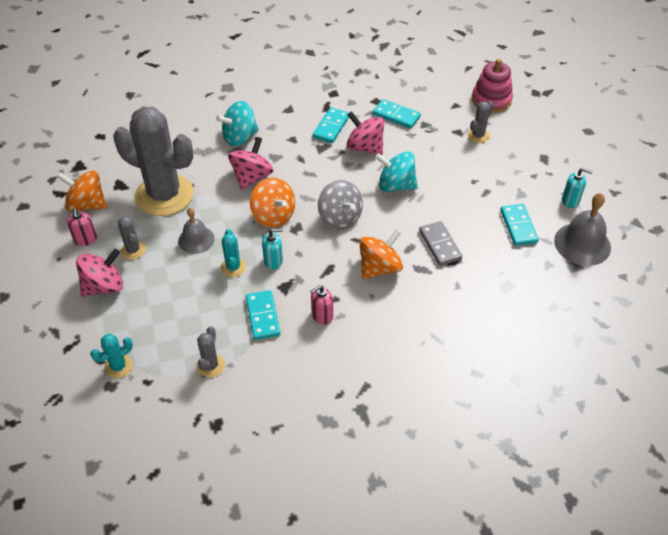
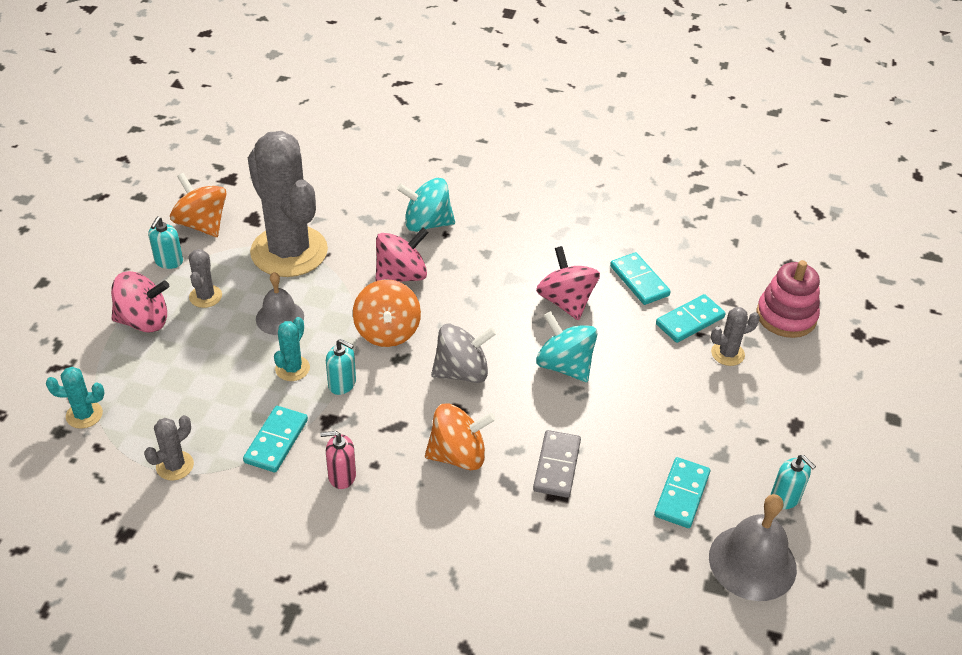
camera: 30 degrees right, 5 degrees down
pink soap dispenser [67,208,97,246] -> turquoise soap dispenser [148,217,183,269]
turquoise domino [313,107,349,143] -> turquoise domino moved to [656,294,726,343]
grey spinning top [318,180,363,230] -> grey spinning top turned 105 degrees counterclockwise [431,324,496,383]

